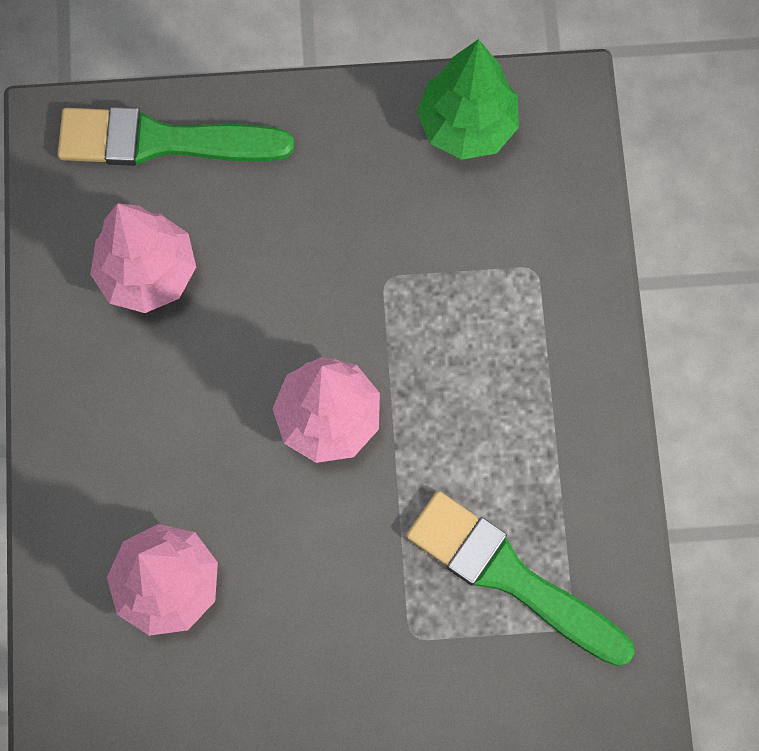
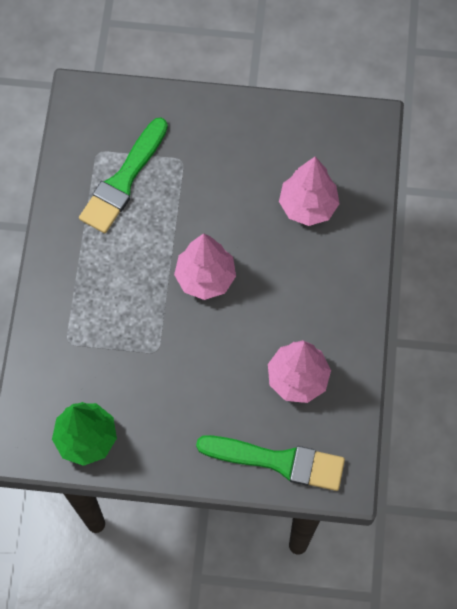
camera: 170 degrees left, 5 degrees down
green brush [406,491,635,666] -> green brush turned 75 degrees clockwise [79,118,168,233]

